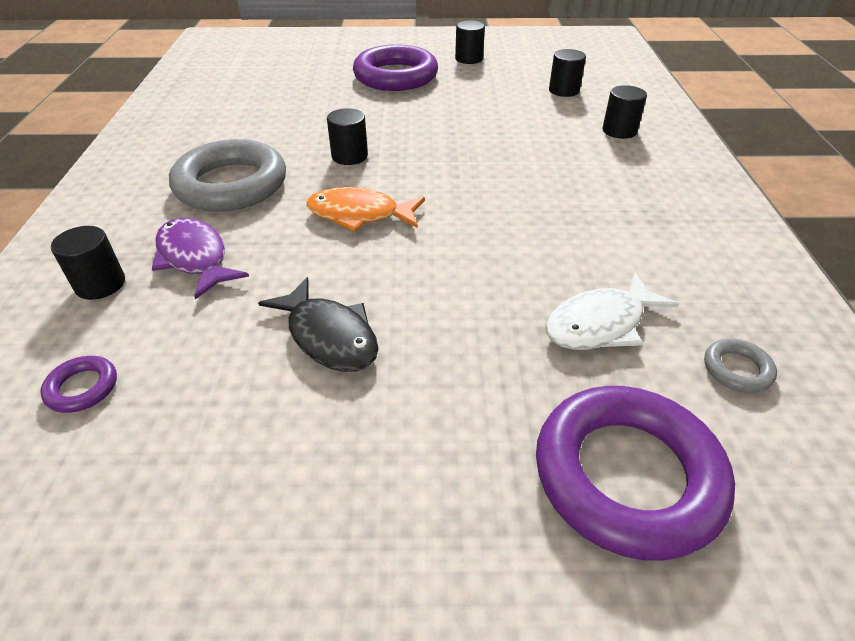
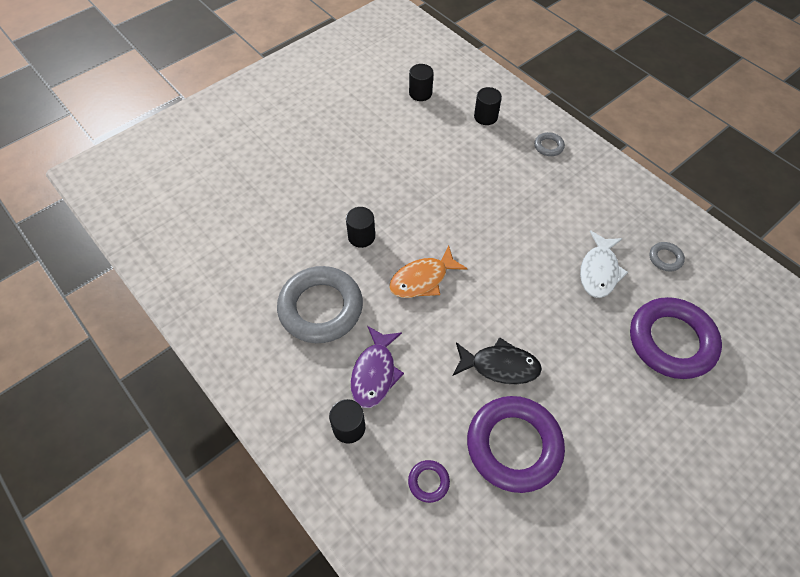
camera: 40 degrees left, 15 degrees up
purple fish [152,218,249,299] -> purple fish turned 90 degrees counterclockwise [351,326,404,408]
purple ring [353,44,438,91] -> purple ring moved to [467,396,565,493]
black cylinder [455,21,485,64] -> none
none -> grey ring [534,132,565,156]

